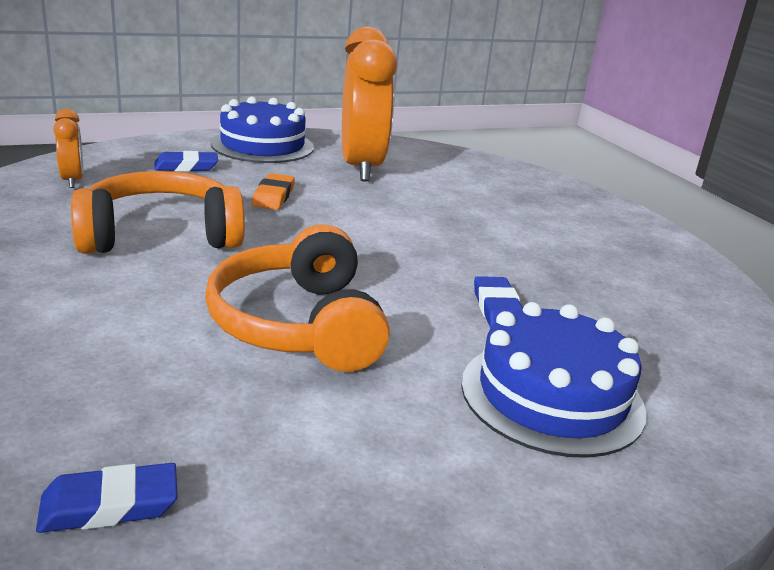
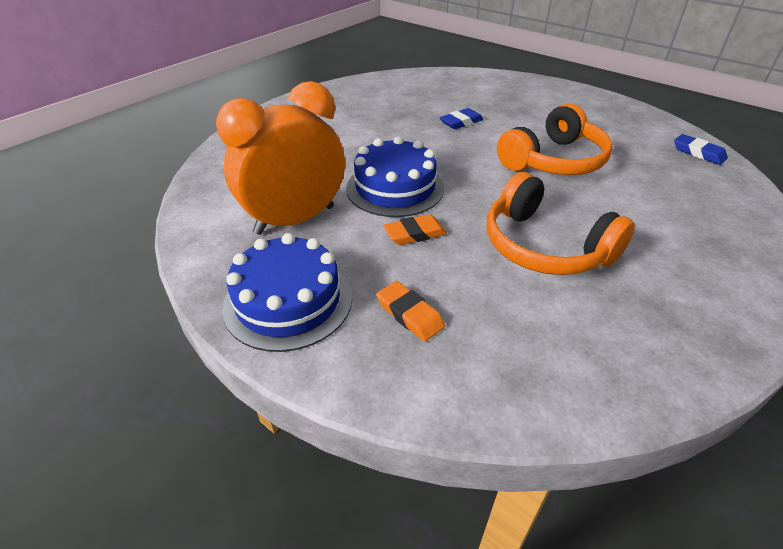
camera: 115 degrees left, 15 degrees up
orange clock [53,109,83,188] -> none
blue eraser [154,151,218,171] -> orange eraser [376,281,445,342]
blue cake [461,302,647,458] -> blue cake moved to [346,136,444,217]

